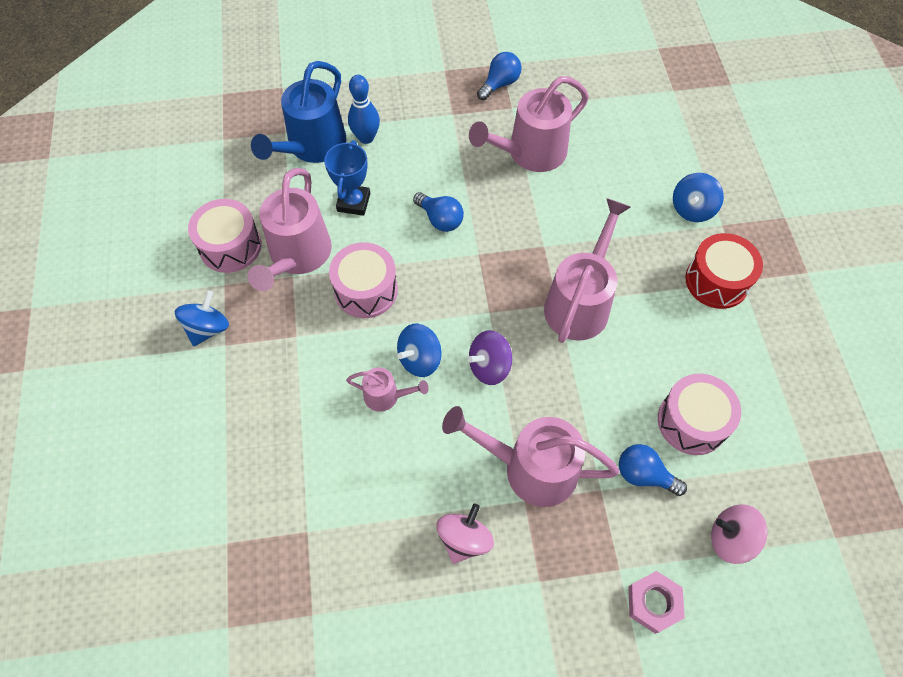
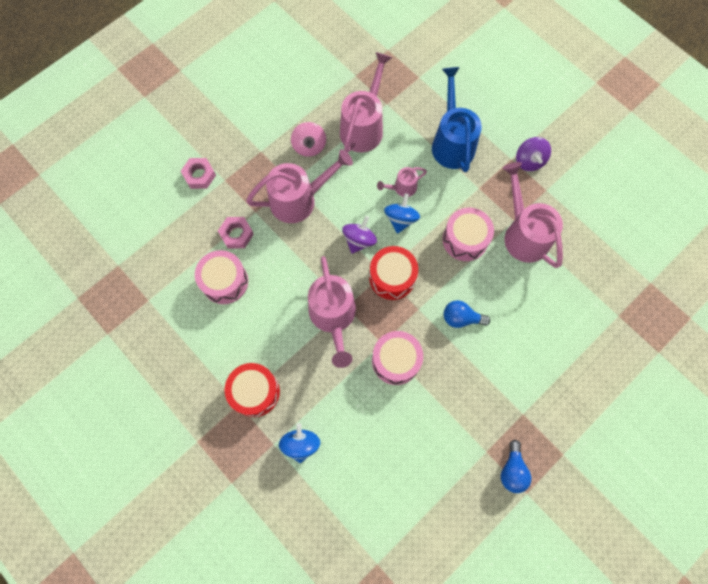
camera: 145 degrees right, 10 degrees up
blue spinning top [175,291,229,346] -> purple spinning top [516,137,551,171]
pink drum [188,199,261,273] -> pink drum moved to [372,331,423,385]
blue watering can [251,61,346,163] -> blue watering can moved to [432,67,482,172]
blue trophy [324,140,370,216] -> none
blue bowling pin [348,75,380,144] -> none
pink watering can [469,76,589,172] -> pink watering can moved to [340,52,392,153]
blue light bulb [619,444,687,496] -> pink nut [218,217,254,249]
pink spinning top [711,504,767,564] -> none
none -> red drum [369,246,418,300]

